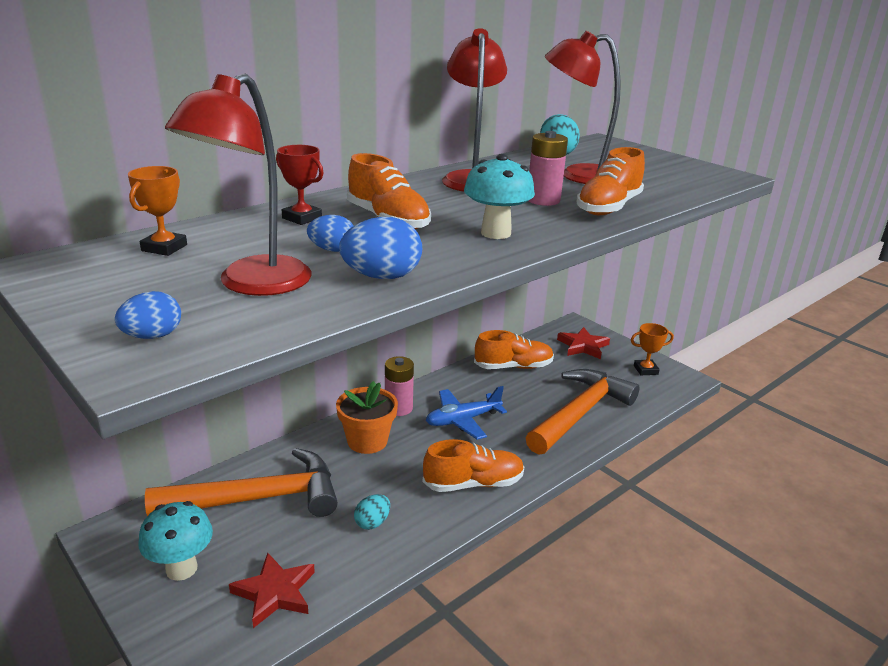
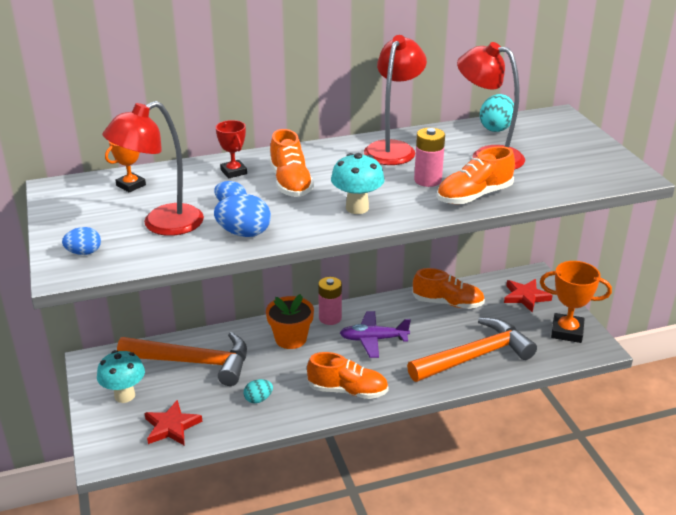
camera: 25 degrees right, 5 degrees up
blue plane [426,386,507,440] -> purple plane [340,311,411,358]
orange trophy [631,323,674,375] -> orange trophy [540,261,612,343], size x1.67

